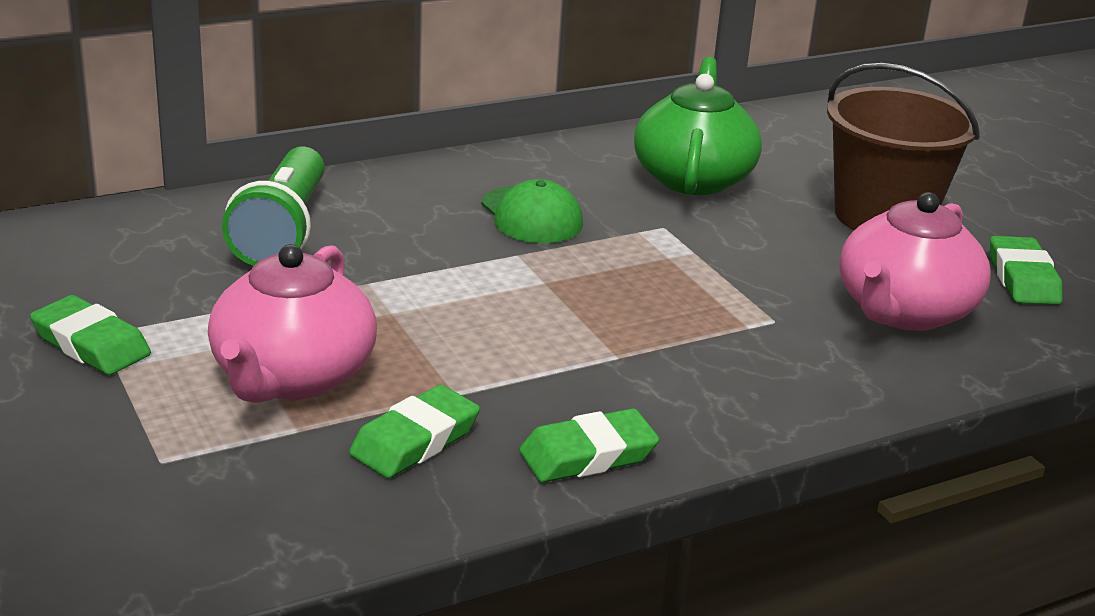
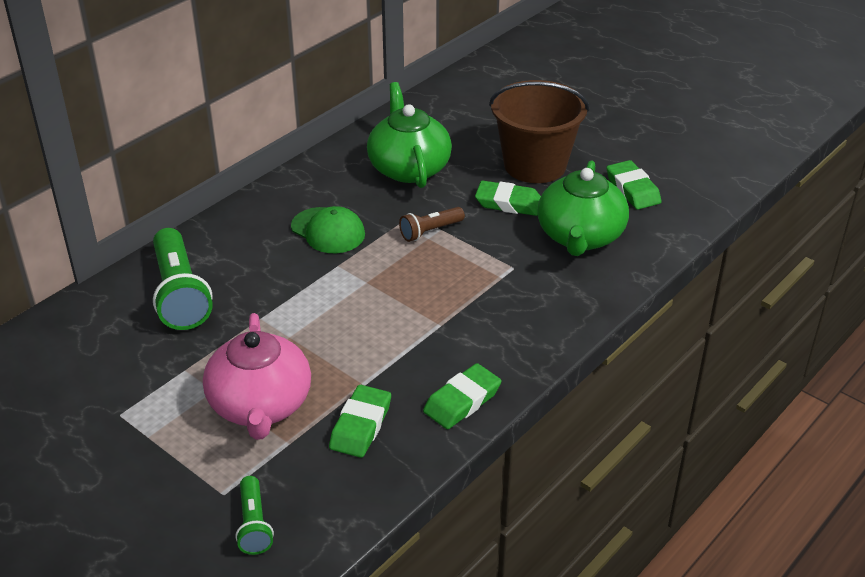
camera: 20 degrees left, 10 degrees up
green eraser [30,295,151,375] -> green eraser moved to [475,181,541,216]
pink teapot [839,192,990,331] -> green teapot [537,160,629,256]
none -> green flashlight [235,476,274,555]
none -> brown flashlight [399,207,465,242]

